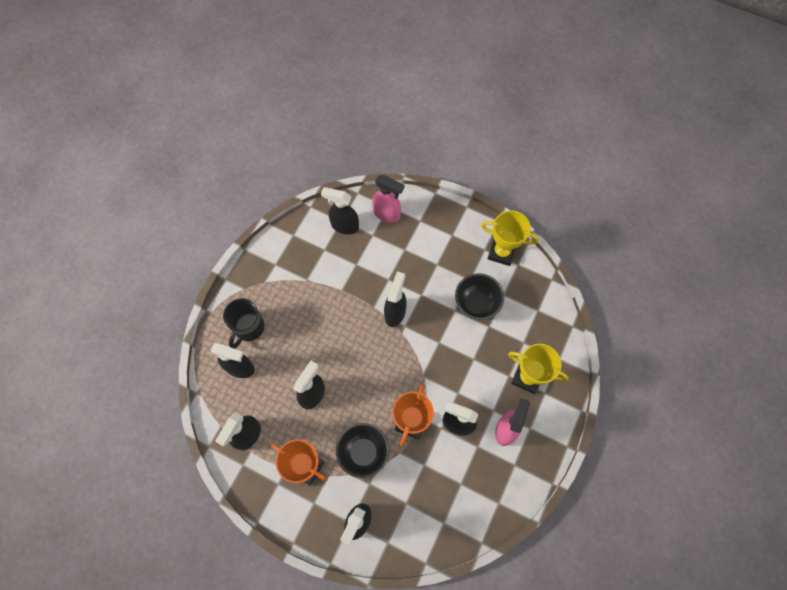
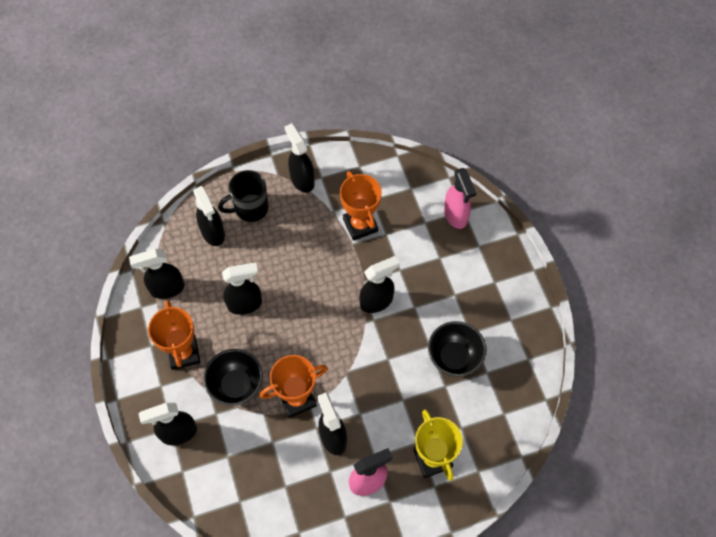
camera: 45 degrees right, 5 degrees down
black spray bottle [321,187,359,234] -> black spray bottle moved to [284,123,315,193]
yellow trophy [481,211,538,266] -> none
none -> orange trophy [340,171,382,241]

